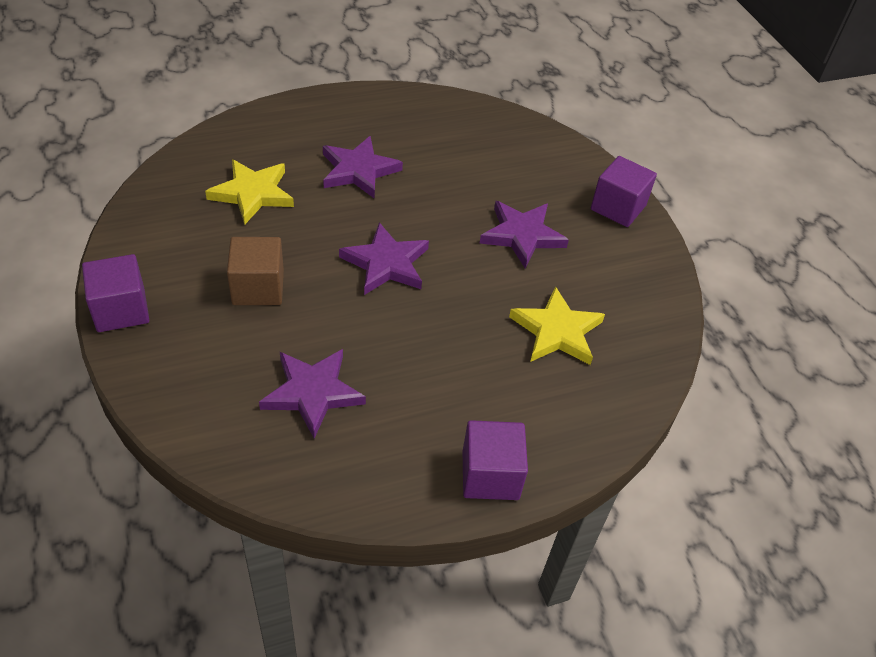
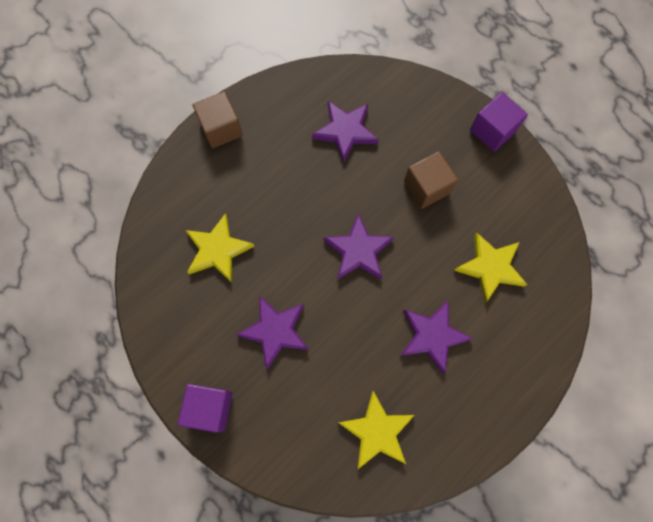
camera: 160 degrees right, 25 degrees up
purple cube [463,420,528,500] -> brown cube [193,92,243,148]
none -> yellow star [339,391,414,469]

